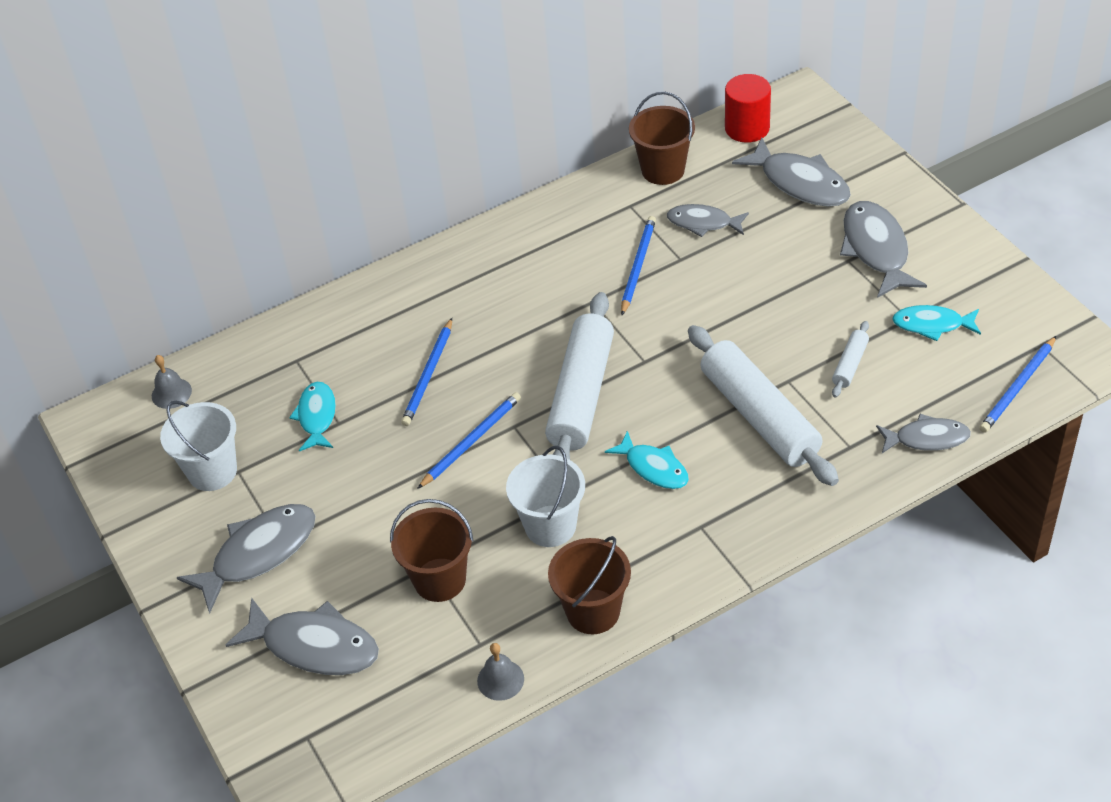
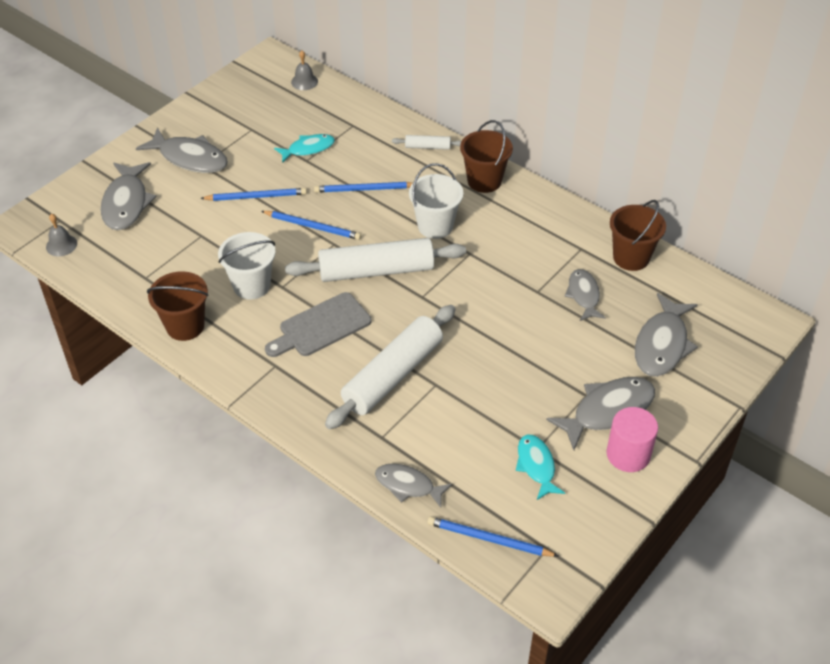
camera: 65 degrees right, 0 degrees up
white bucket [160,401,237,491] -> white bucket moved to [409,163,463,239]
brown bucket [390,499,474,602] -> brown bucket moved to [460,120,513,193]
grey bell [477,643,524,701] -> grey bell moved to [46,214,77,256]
turquoise fish [605,431,689,489] -> grey cutting board [265,292,371,357]
blue pencil [621,216,656,315] -> blue pencil moved to [200,188,307,201]
red cylinder [725,74,771,143] -> none
white rolling pin [832,321,869,397] -> white rolling pin moved to [392,135,462,150]
grey fish [876,414,971,453] -> grey fish turned 135 degrees clockwise [375,464,452,508]
none -> pink cylinder [606,407,658,472]

